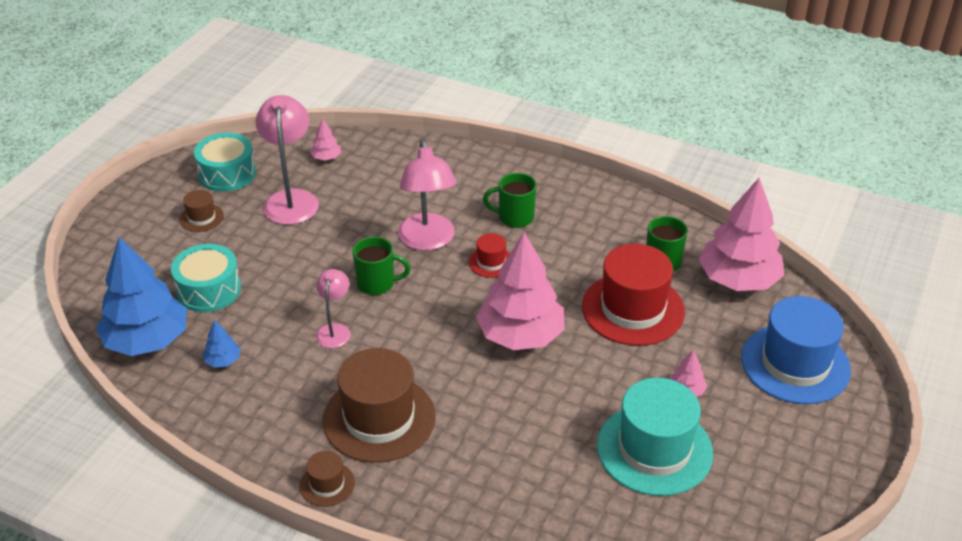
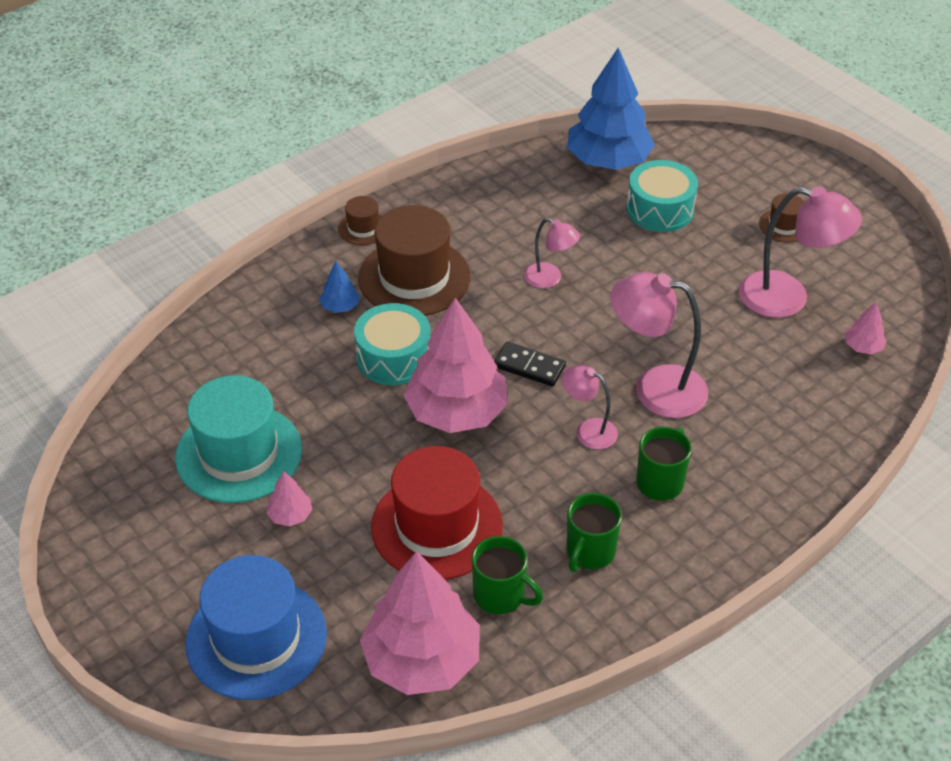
camera: 115 degrees right, 5 degrees up
turquoise drum [194,133,256,192] -> turquoise drum moved to [354,303,430,385]
blue tree [203,320,241,367] -> blue tree moved to [319,262,359,313]
green mug [353,237,411,295] -> green mug moved to [566,493,622,572]
red hat [469,233,510,278] -> pink lamp [562,365,618,450]
none -> black domino [494,342,566,387]

